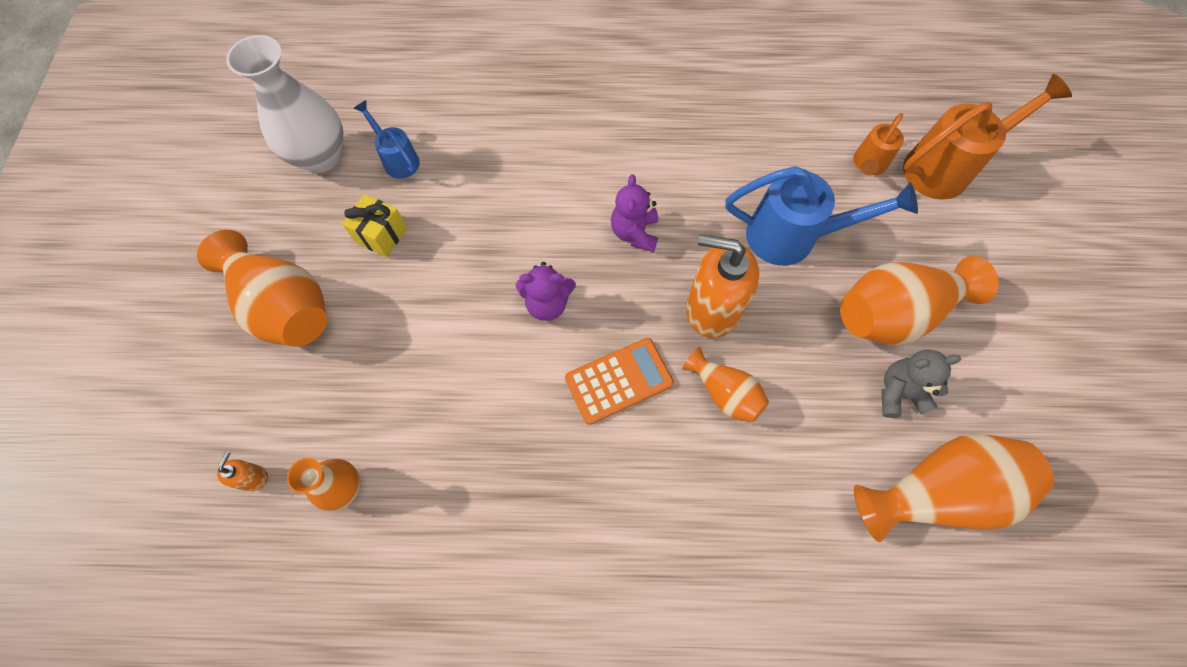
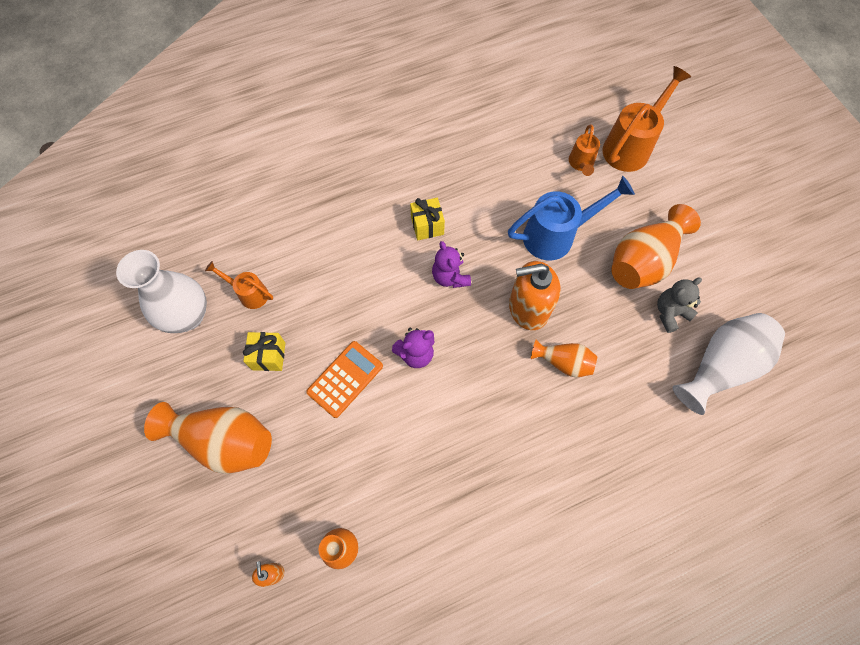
camera: 25 degrees left, 0 degrees up
blue watering can [353,100,420,179] -> orange watering can [205,261,273,309]
orange calculator [565,338,674,425] -> orange calculator moved to [306,341,383,418]
orange vase [854,434,1054,542] -> white vase [672,313,785,415]
none -> yellow gift [410,198,445,240]

